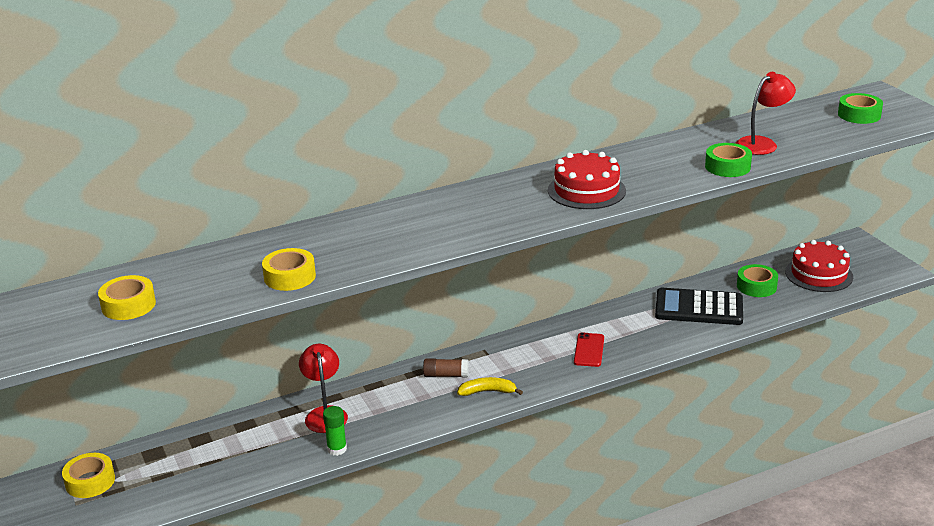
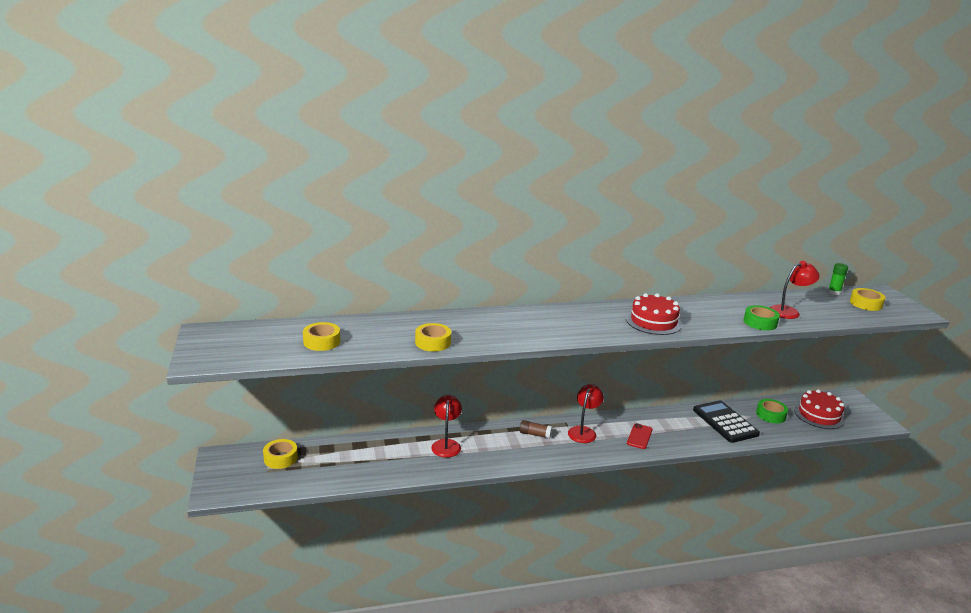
camera: 10 degrees right, 5 degrees down
green glue stick [323,406,347,456] -> green glue stick moved to [828,263,848,295]
yellow banana [457,377,523,396] -> none
black calculator [655,288,743,325] -> black calculator turned 45 degrees clockwise [693,400,760,443]
green tape [838,93,883,124] -> yellow tape [850,288,886,311]
none -> red lamp [568,384,604,443]

